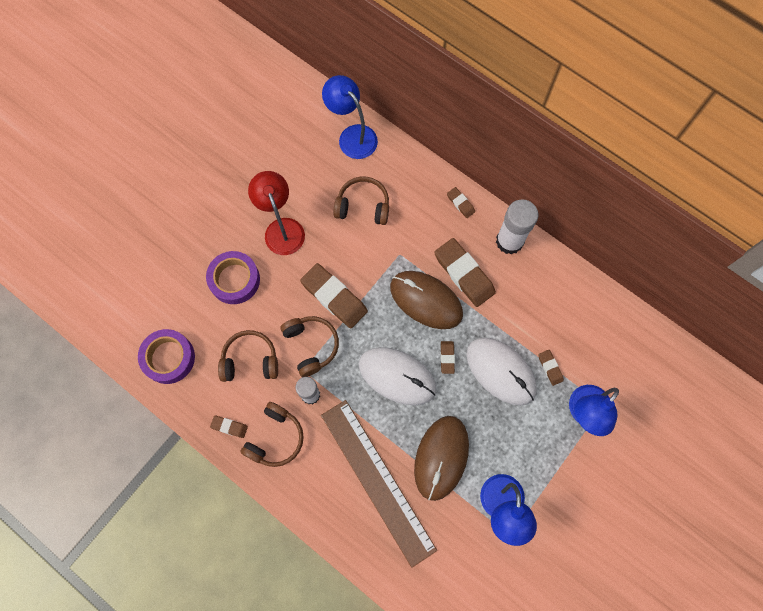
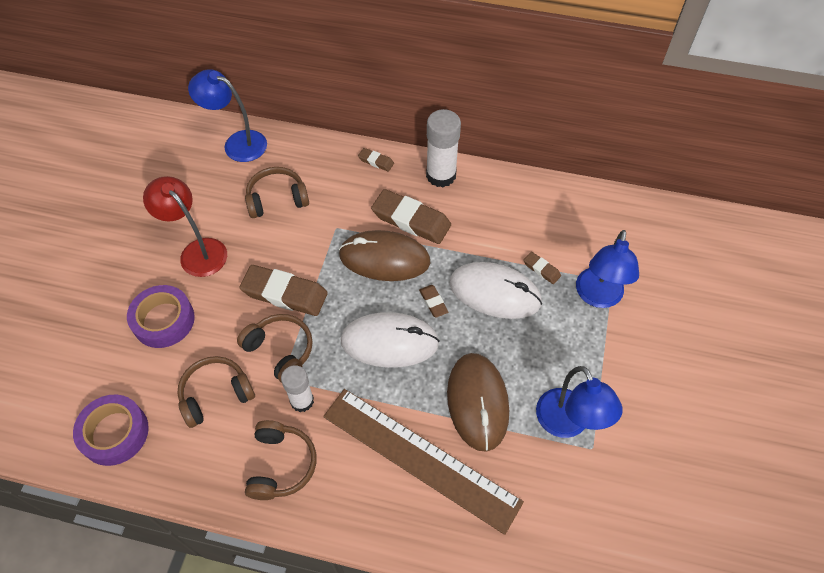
camera: 25 degrees left, 15 degrees down
brown eraser [210,416,248,438] -> none

